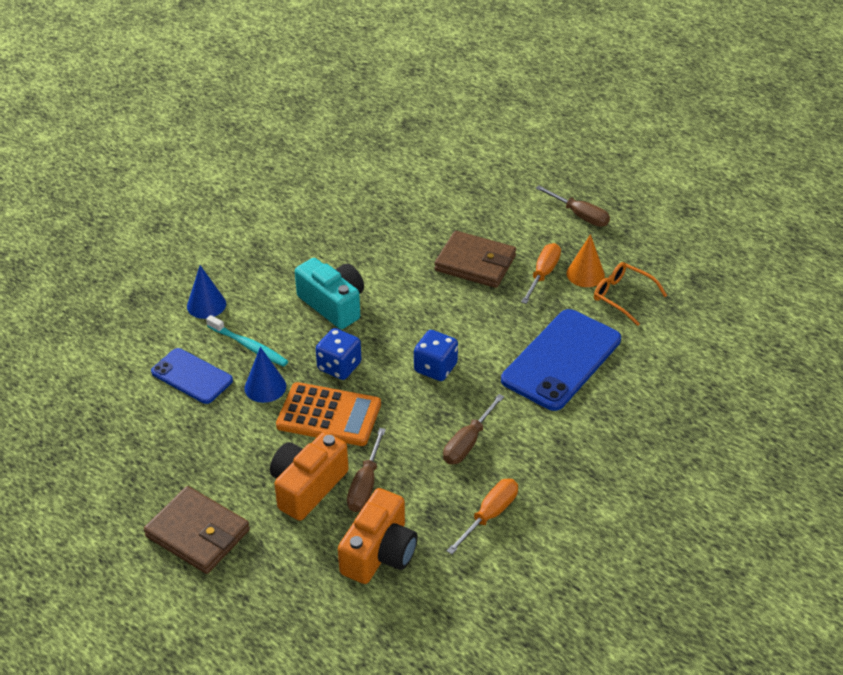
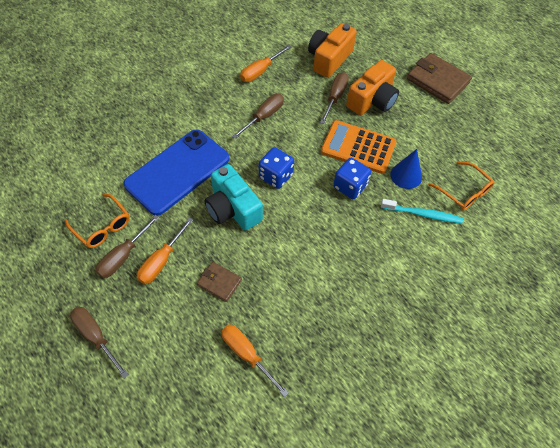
camera: 175 degrees left, 15 degrees up
blue phone [151,348,233,404] -> orange glasses [428,161,495,211]
blue cone [187,265,226,319] -> none
turquoise toothbrush [206,315,288,367] -> turquoise toothbrush turned 150 degrees clockwise [381,199,463,224]
turquoise camera [295,258,364,329] -> turquoise camera moved to [204,164,263,231]
brown wallet [434,231,516,288] -> brown wallet [197,262,242,302], size x0.55
orange cone [566,234,605,287] -> brown screwdriver [96,215,159,278]
none -> orange screwdriver [221,324,289,397]

